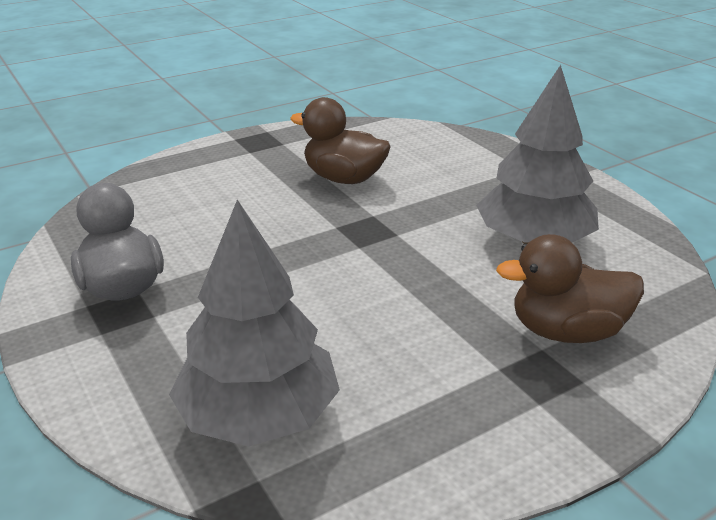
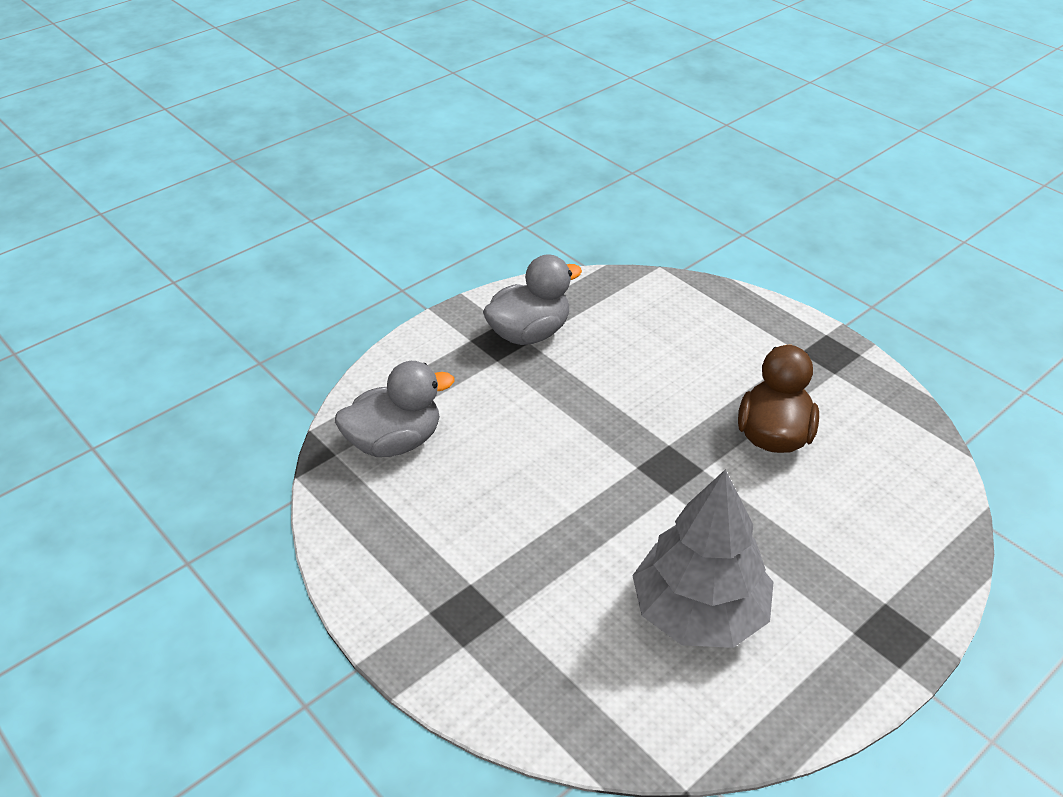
camera: 80 degrees right, 10 degrees up
grey tree [169,200,340,447] -> grey duck [335,361,454,457]
brown duck [496,234,644,343] -> none

